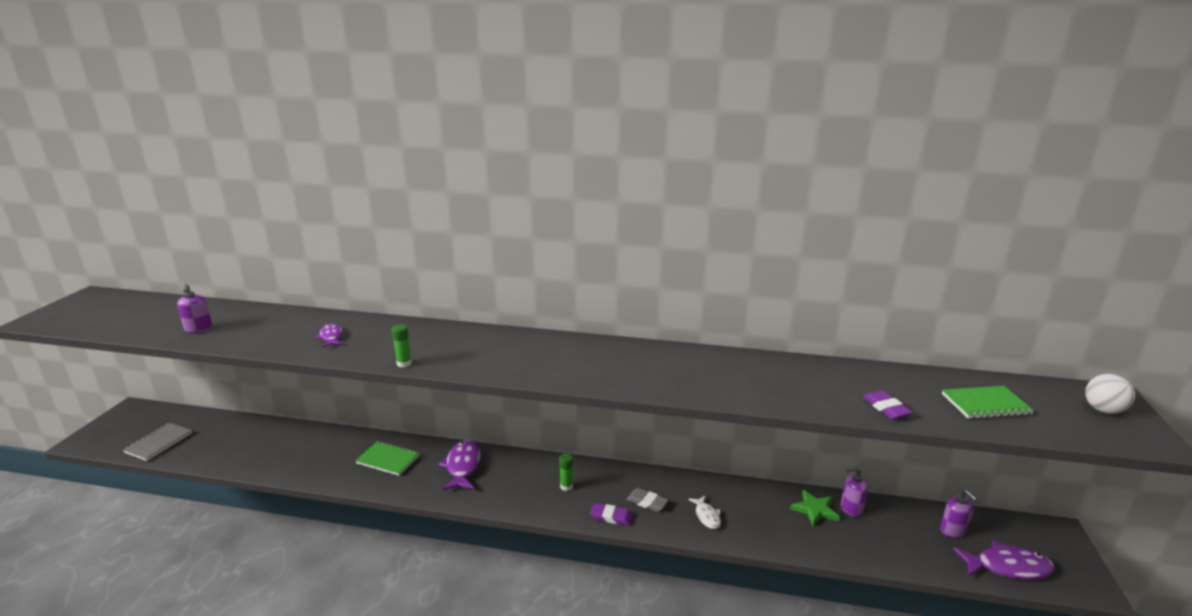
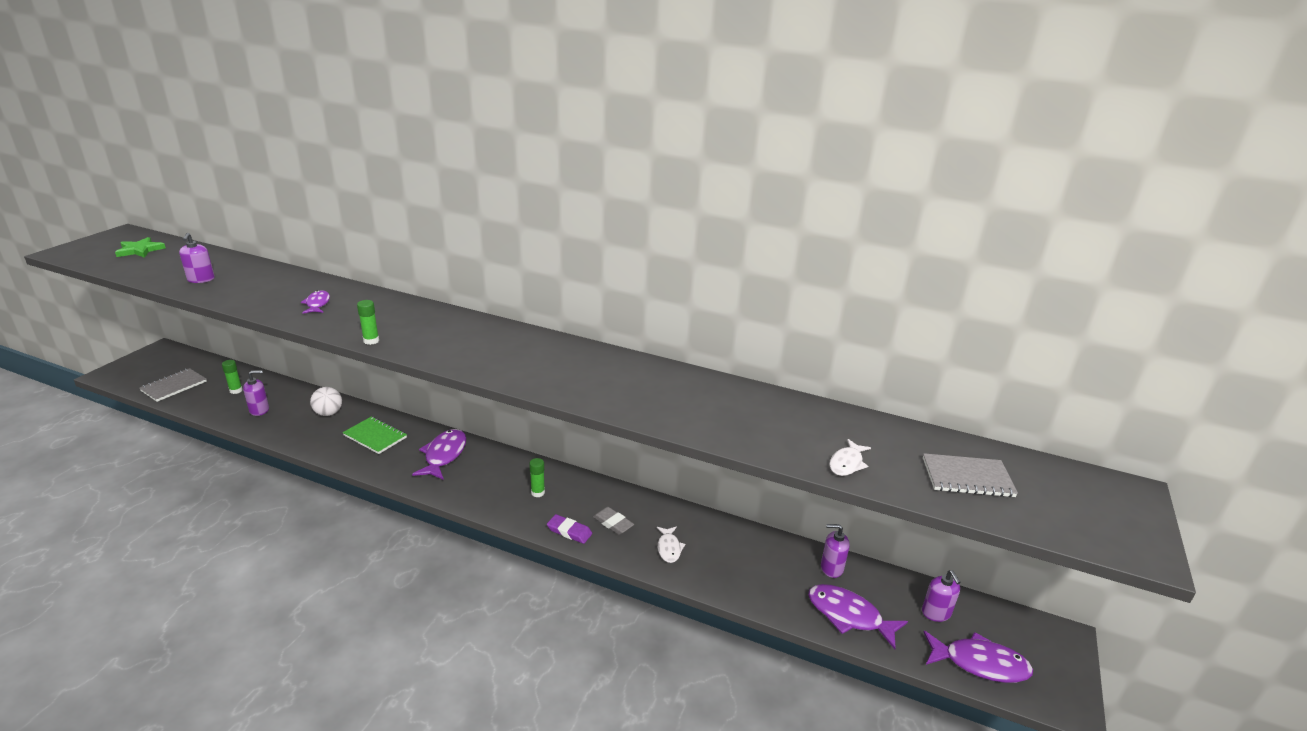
camera: 10 degrees right, 5 degrees up
green star [790,490,840,526] -> green star moved to [115,237,166,258]
purple eraser [863,391,913,419] -> white fish [829,439,871,476]
green notebook [942,386,1034,419] -> grey notebook [923,453,1018,497]
white ball [1085,374,1135,414] -> white ball moved to [310,387,342,416]
none -> green glue stick [222,360,243,394]
none -> purple soap dispenser [243,370,269,416]
none -> purple fish [808,584,908,649]

